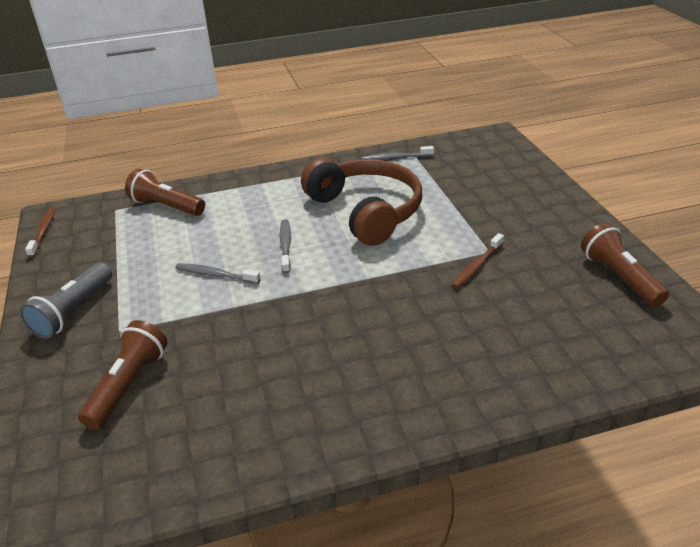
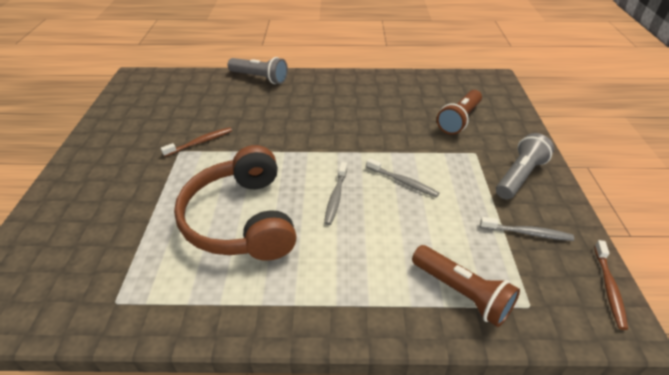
camera: 165 degrees left, 5 degrees up
grey toothbrush [361,146,434,160] -> grey toothbrush moved to [480,217,574,241]
brown flashlight [581,223,669,307] -> none
none -> grey flashlight [228,57,288,84]

